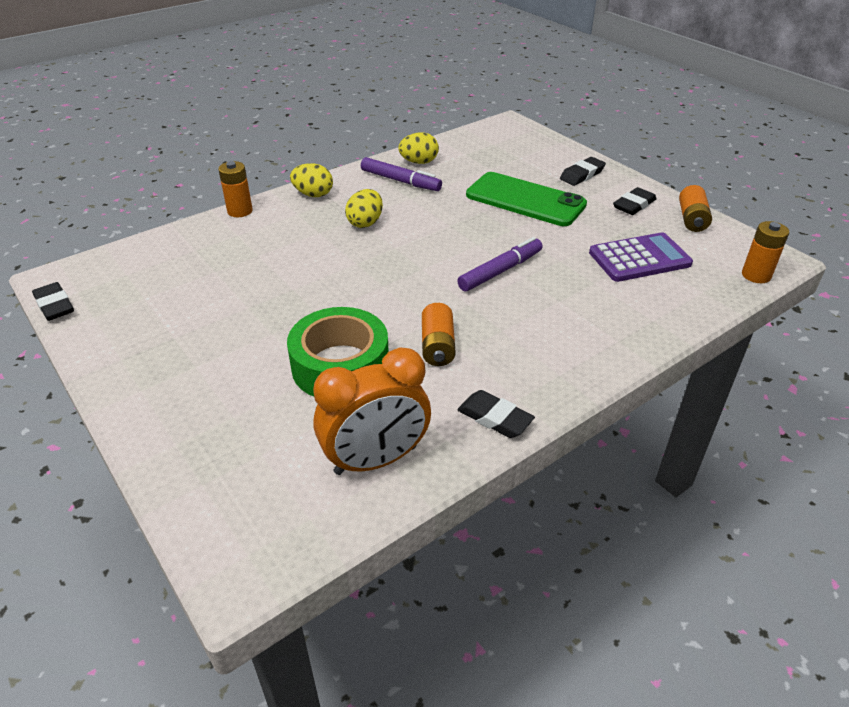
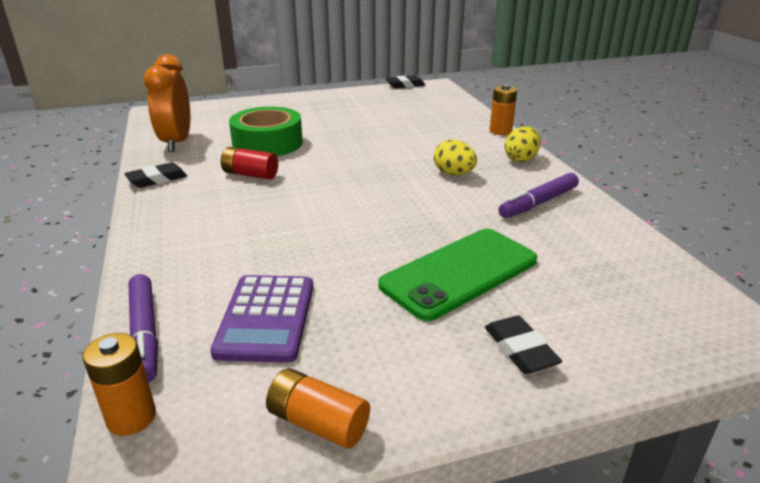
camera: 110 degrees right, 10 degrees down
yellow egg [398,133,439,164] -> none
orange battery [422,303,456,366] -> red battery [221,147,278,180]
purple marker [457,237,542,292] -> purple marker moved to [128,274,158,382]
black eraser [613,187,657,215] -> none

